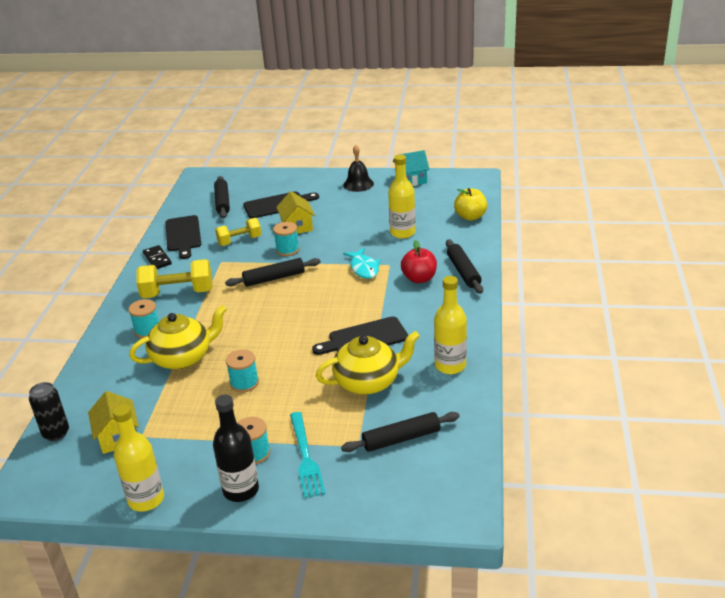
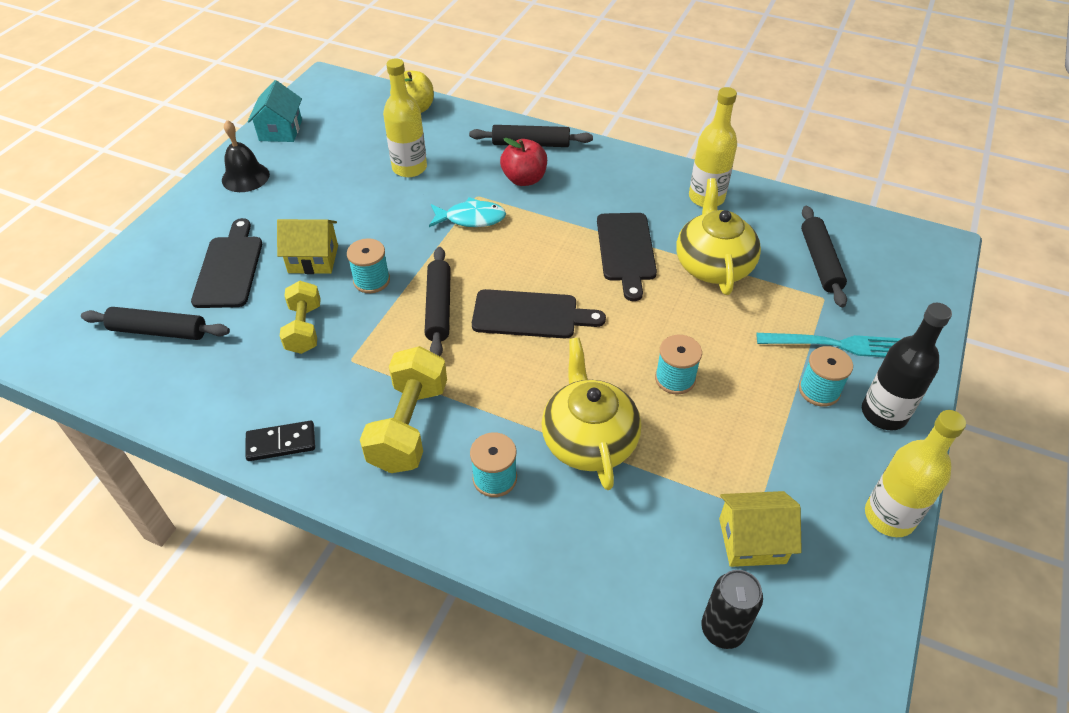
camera: 75 degrees left, 15 degrees up
black cutting board [166,215,201,259] -> black cutting board moved to [472,289,606,338]

